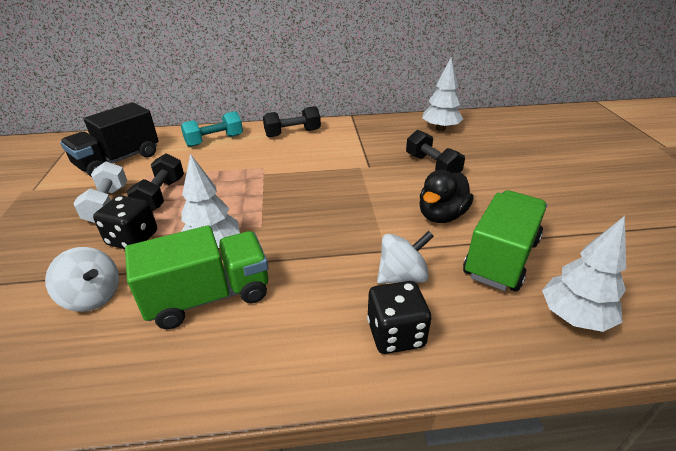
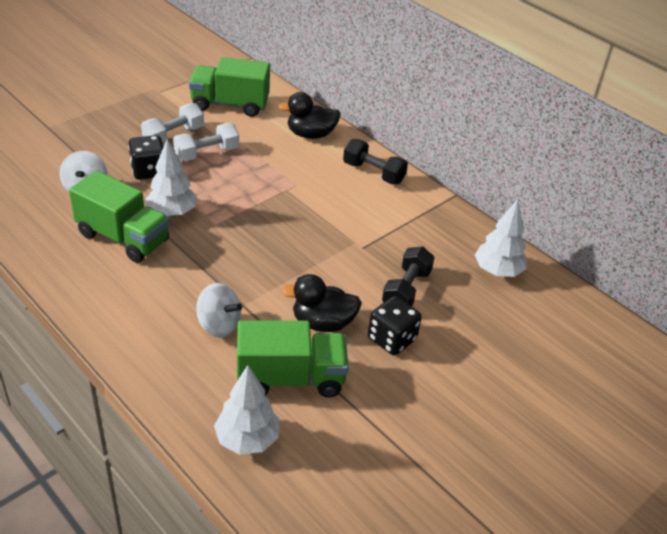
camera: 50 degrees right, 5 degrees up
black truck [60,102,159,177] -> green truck [189,57,270,117]
black dumbbell [127,154,184,211] -> white dumbbell [173,123,239,161]
turquoise dumbbell [181,111,243,147] -> black duck [278,92,341,139]
black dice [367,281,431,354] -> black dice moved to [368,296,422,355]

